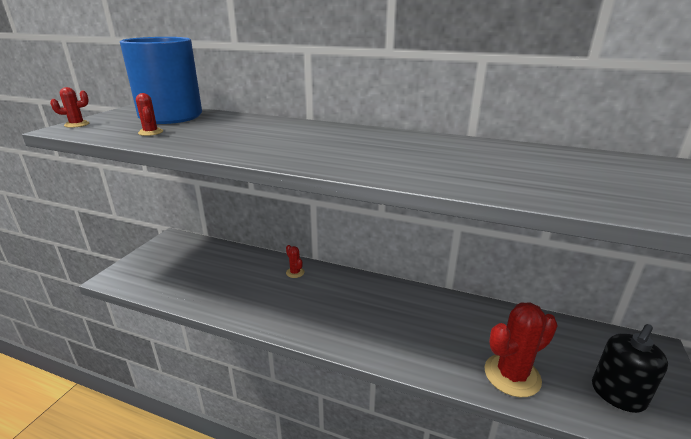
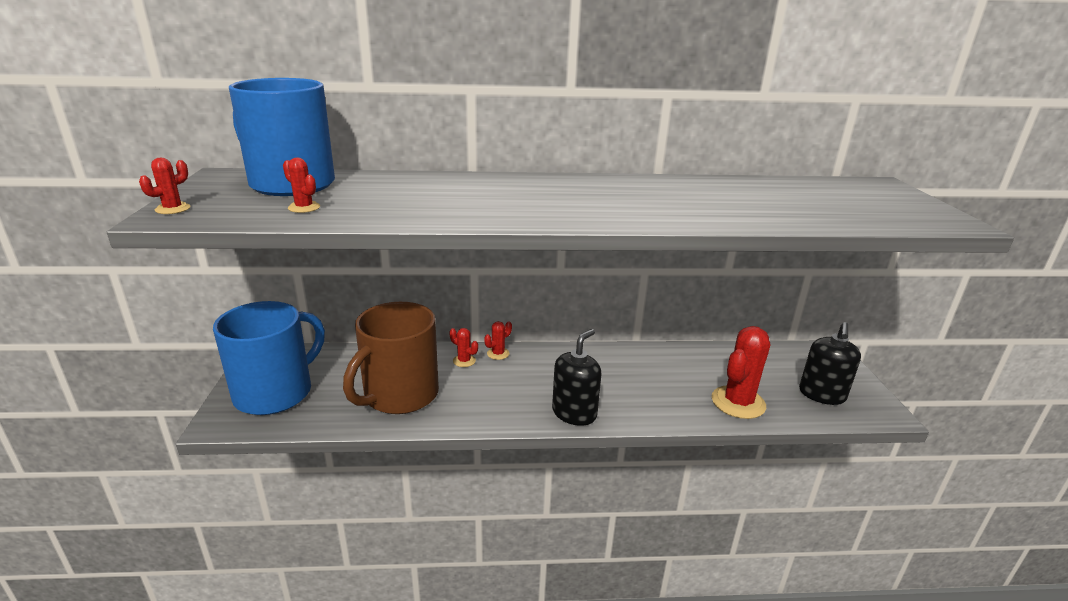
camera: 25 degrees left, 0 degrees up
none -> blue mug [213,301,325,415]
none -> brown mug [343,302,439,414]
none -> red cactus [484,321,512,360]
none -> black soap dispenser [552,329,602,426]

